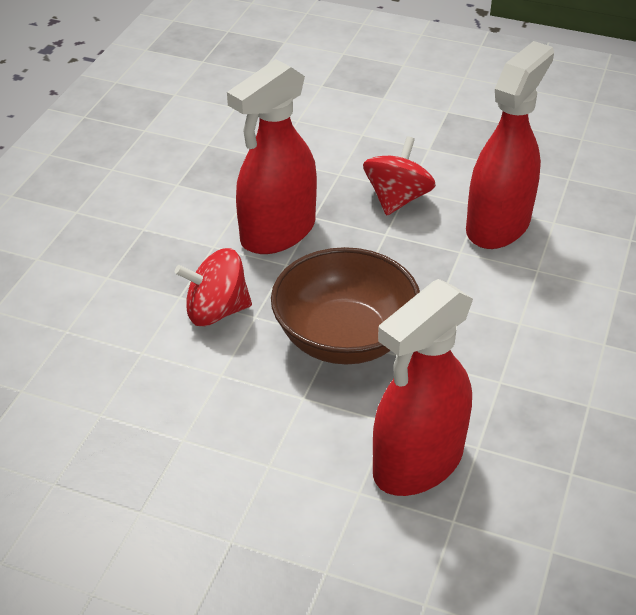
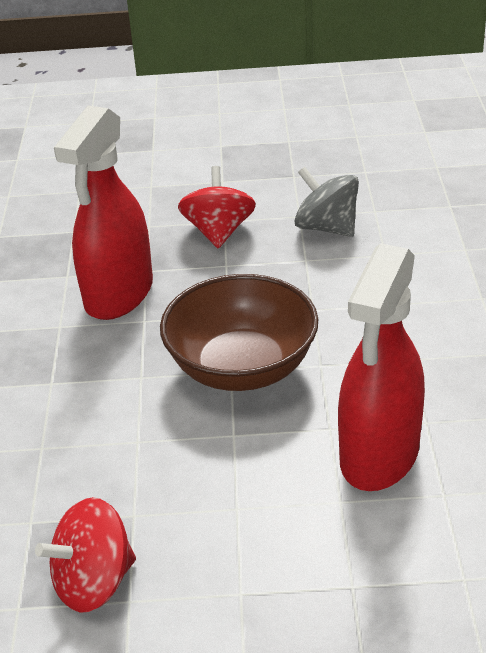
camera: 20 degrees left, 5 degrees down
red spinning top [175,248,252,326] -> red spinning top moved to [35,497,136,613]
red spray bottle [466,41,554,249] -> grey spinning top [294,167,359,237]

